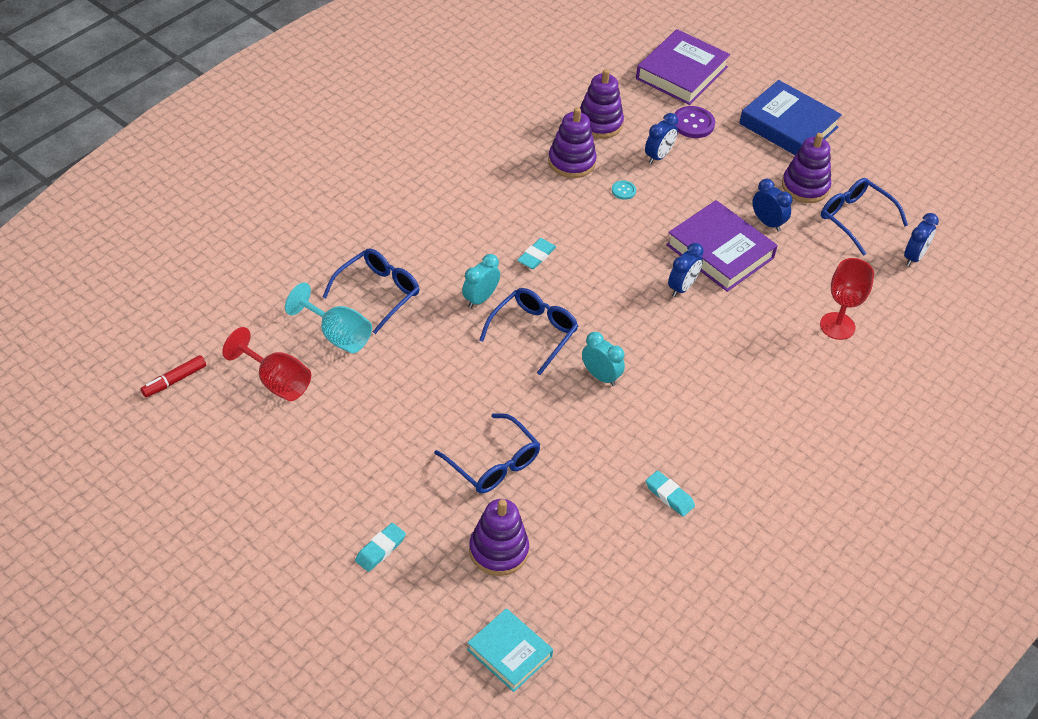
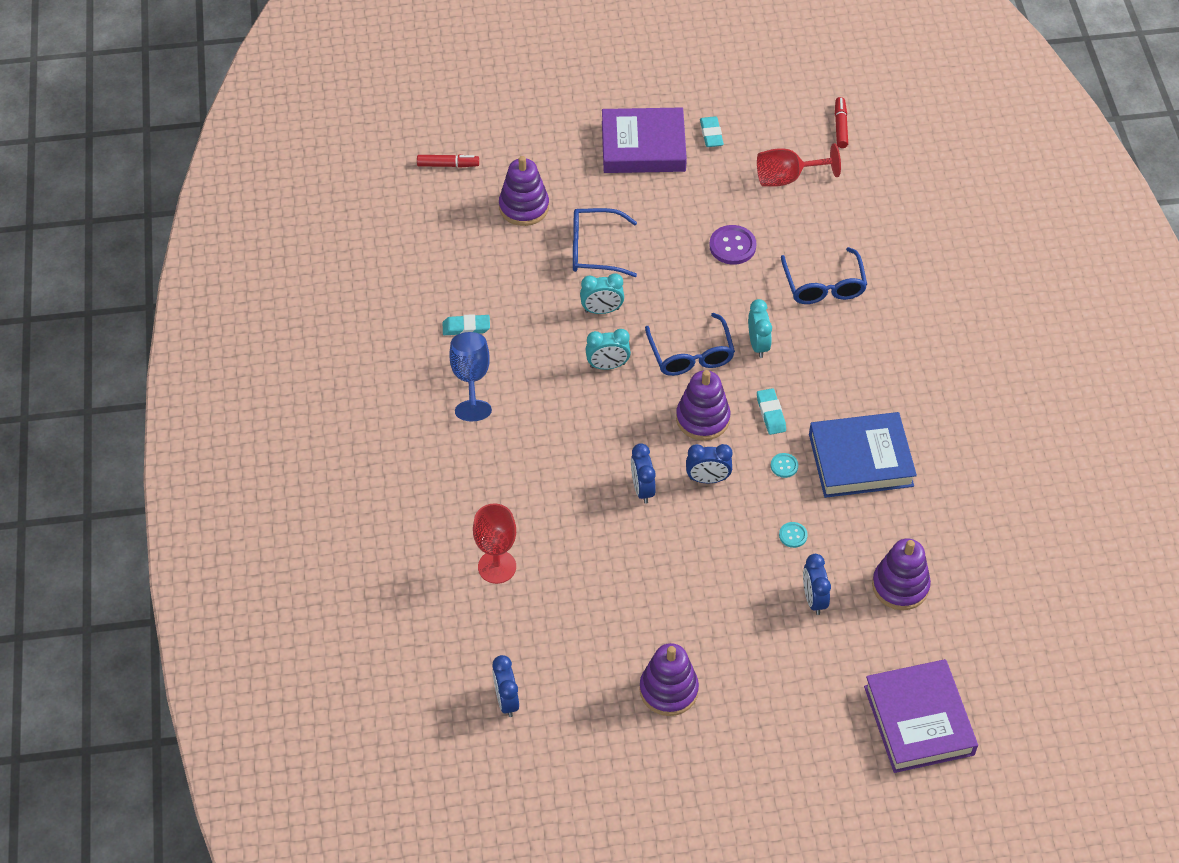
camera: 135 degrees right, 5 degrees up
turquoise goblet [285,283,372,353] -> none
turquoise eraser [355,523,406,572] -> turquoise eraser moved to [700,116,724,147]
turquoise book [467,608,553,692] -> red marker [417,155,479,168]
purple stacking toy [548,107,597,178] -> purple stacking toy moved to [676,370,730,441]
purple book [666,200,778,292] -> purple book moved to [602,107,687,173]
purple button [674,106,715,138] -> purple button moved to [709,225,756,265]
blue book [739,80,842,155] -> blue book moved to [809,412,917,498]
blue clock [753,179,792,232] -> blue clock moved to [686,444,733,483]
blue glasses [821,178,908,256] -> none
none -> blue goblet [449,332,492,421]
none -> turquoise clock [580,273,624,314]
none -> turquoise button [771,453,798,478]

